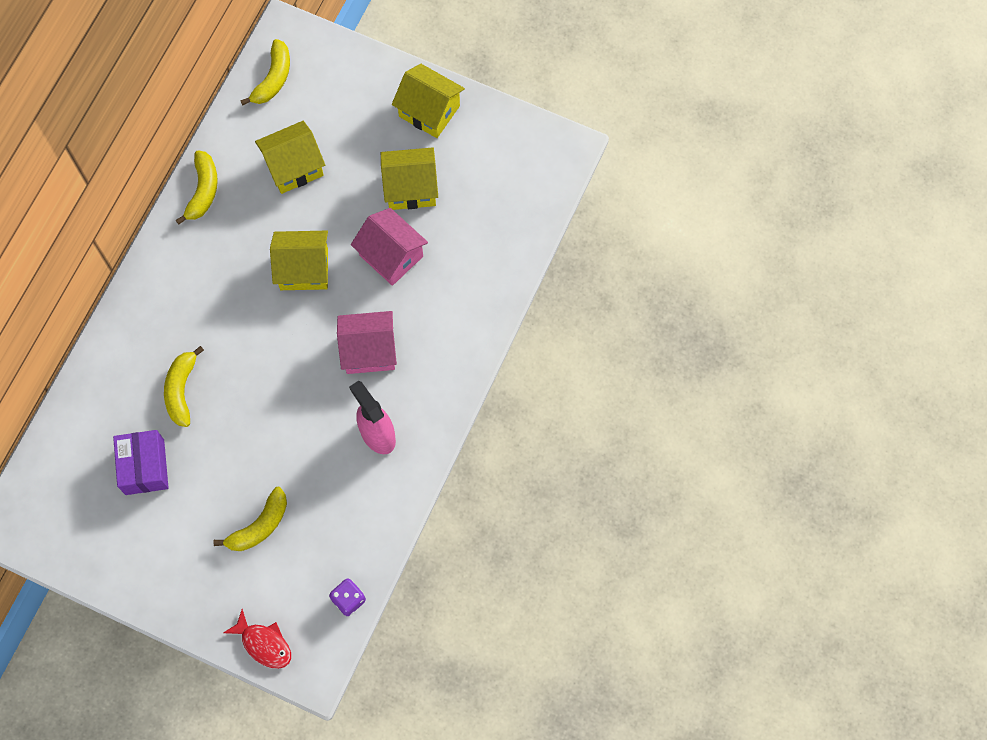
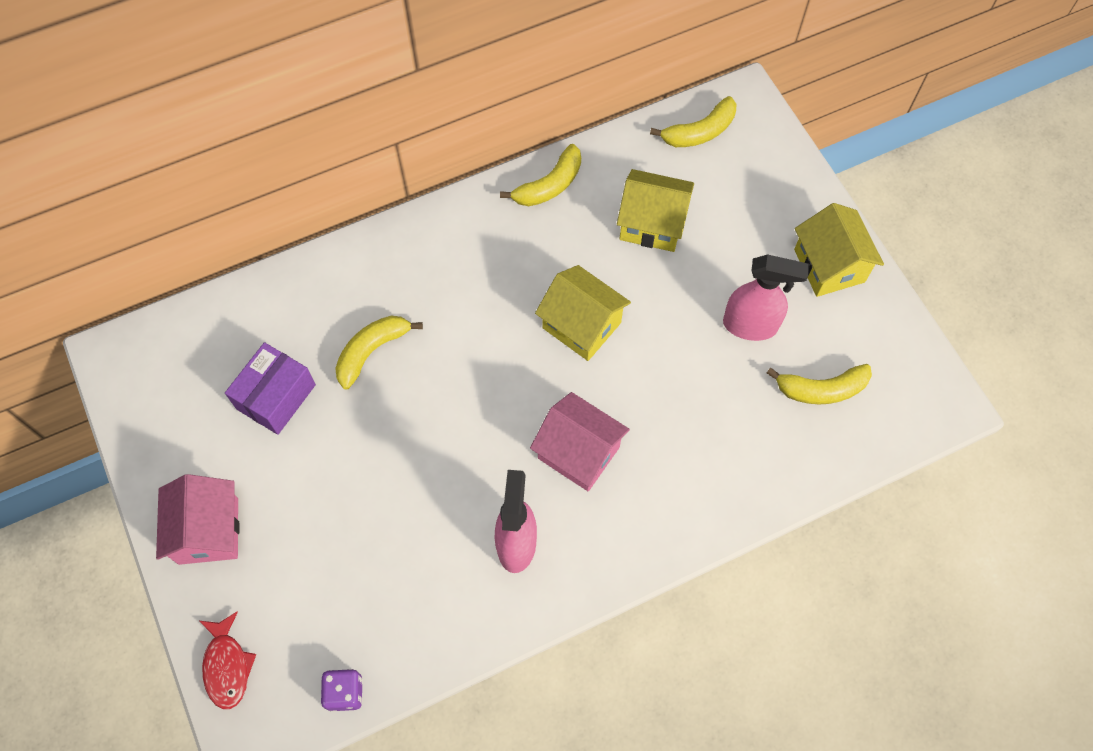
camera: 40 degrees right, 5 degrees down
yellow banana [213,487,287,551] -> yellow banana moved to [767,364,872,404]
pink house [351,208,428,286] -> pink house moved to [156,474,239,565]
yellow house [381,147,438,210] -> pink spray bottle [723,254,810,341]

